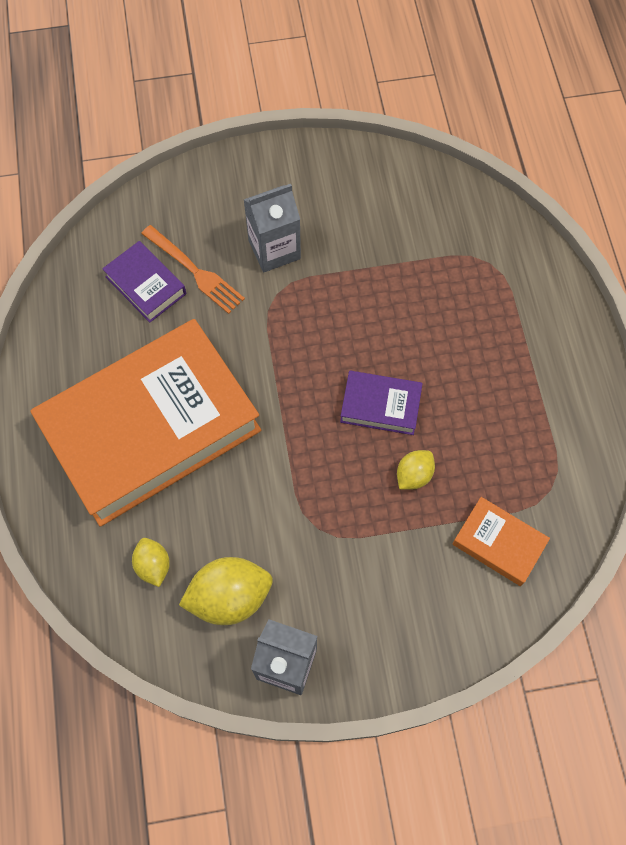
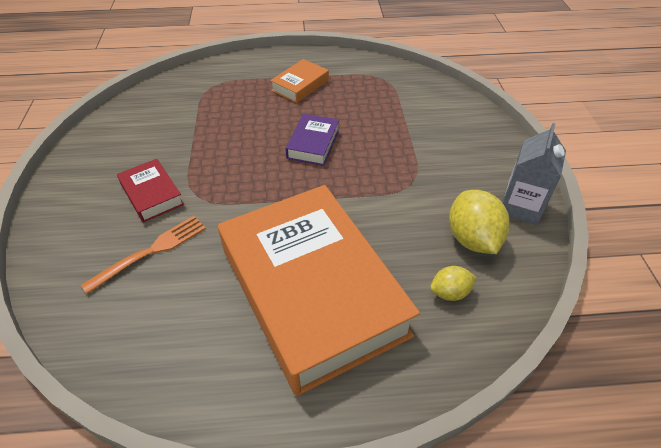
camera: 85 degrees left, 20 degrees down
purple book [102,241,186,322] -> none
grey carton [244,184,301,272] -> red book [117,159,184,223]
yellow lemon [397,450,435,490] -> none
orange book [452,497,550,586] -> orange book moved to [270,59,329,103]

